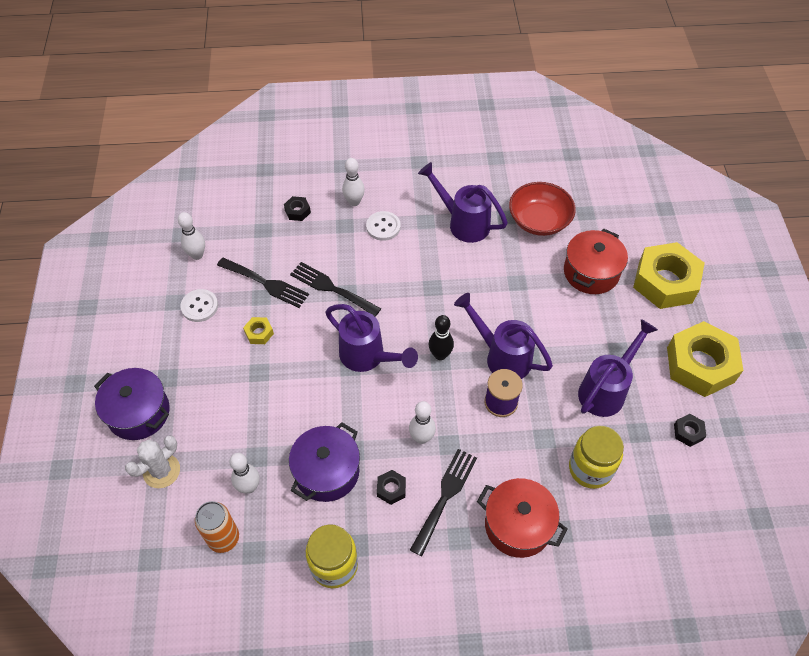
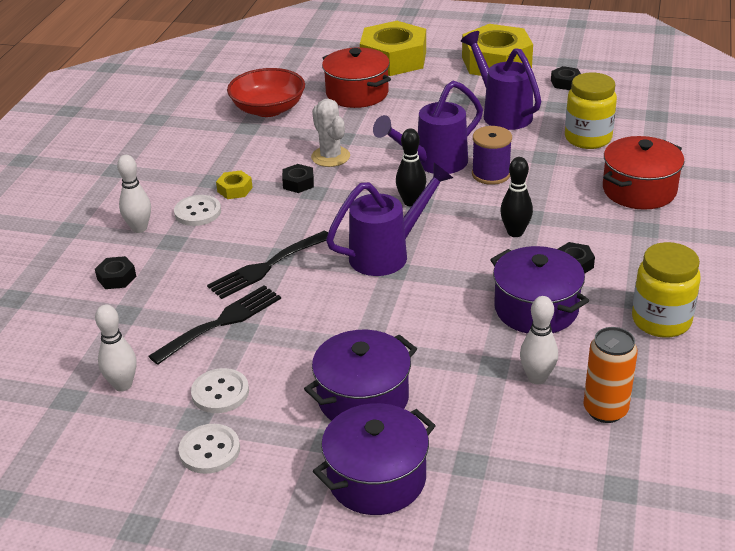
camera: 70 degrees left, 20 degrees down
white cactus [125,435,180,488] -> white cactus moved to [311,99,350,167]
yellow nut [243,317,274,344] -> yellow nut moved to [216,170,253,199]
white bowling pin [409,401,436,444] -> black bowling pin [500,157,533,237]
black fork [410,449,477,556] -> none
purple watering can [418,162,508,243] -> none
none -> white button [178,424,240,474]
none -> black nut [282,164,314,193]
none -> purple pot [304,330,417,421]

